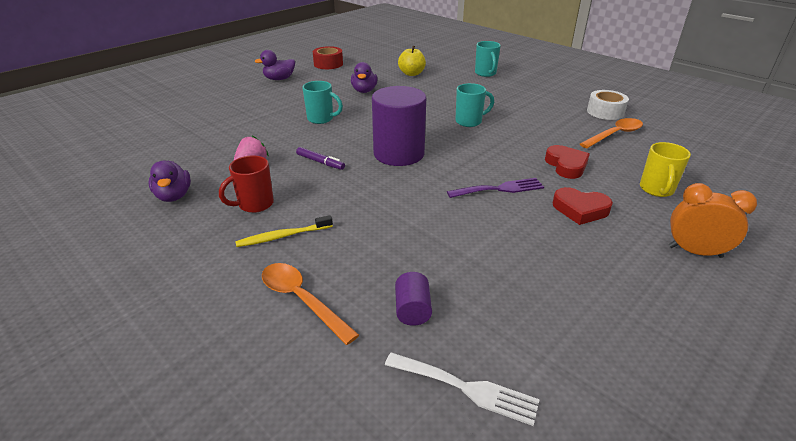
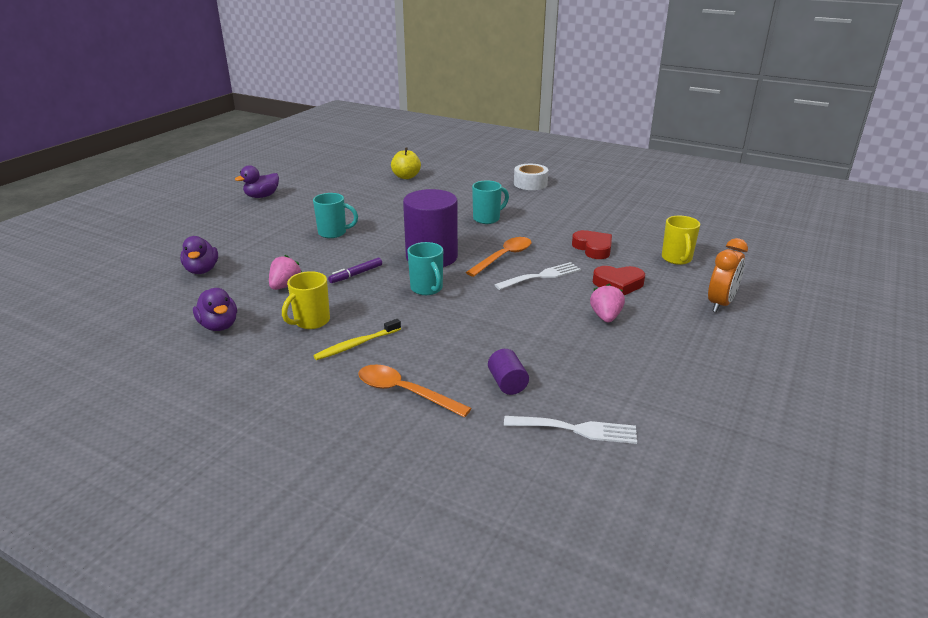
camera: 15 degrees left, 5 degrees down
red mug [219,155,274,213] -> yellow mug [282,271,330,329]
purple marker [296,147,345,170] -> purple marker turned 120 degrees clockwise [328,258,382,283]
red tape [313,46,343,69] -> none
purple duck [351,62,377,93] -> purple duck moved to [180,236,218,274]
purple fork [447,178,544,198] -> white fork [495,262,581,290]
turquoise mug [475,41,501,77] -> turquoise mug moved to [407,242,443,295]
orange spoon [580,118,643,148] -> orange spoon moved to [466,237,531,277]
white tape [587,90,629,120] -> white tape moved to [514,164,548,190]
orange clock [669,183,757,258] -> orange clock turned 120 degrees clockwise [708,238,748,312]
none -> pink strawberry [590,284,625,322]

